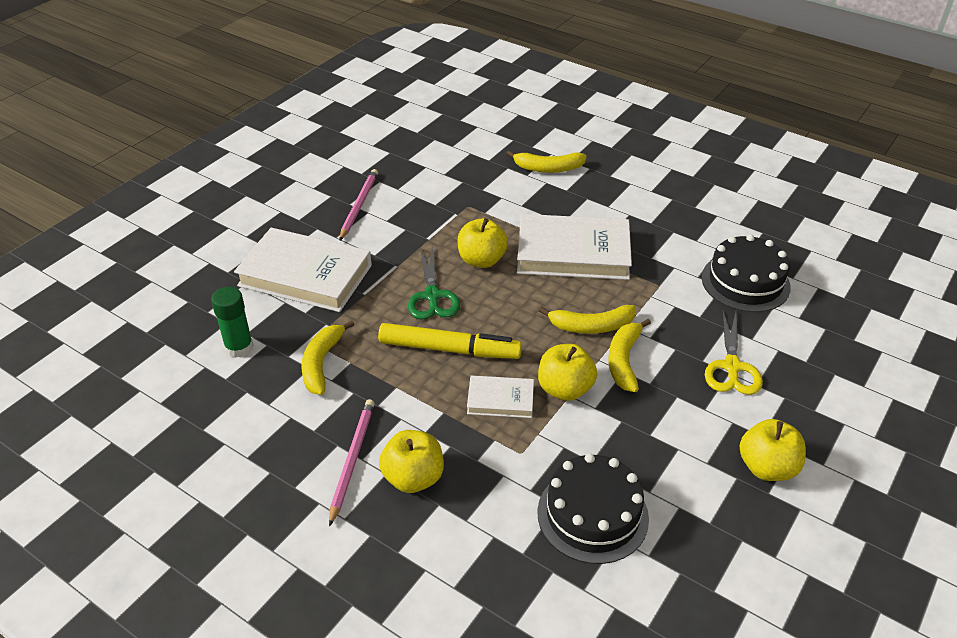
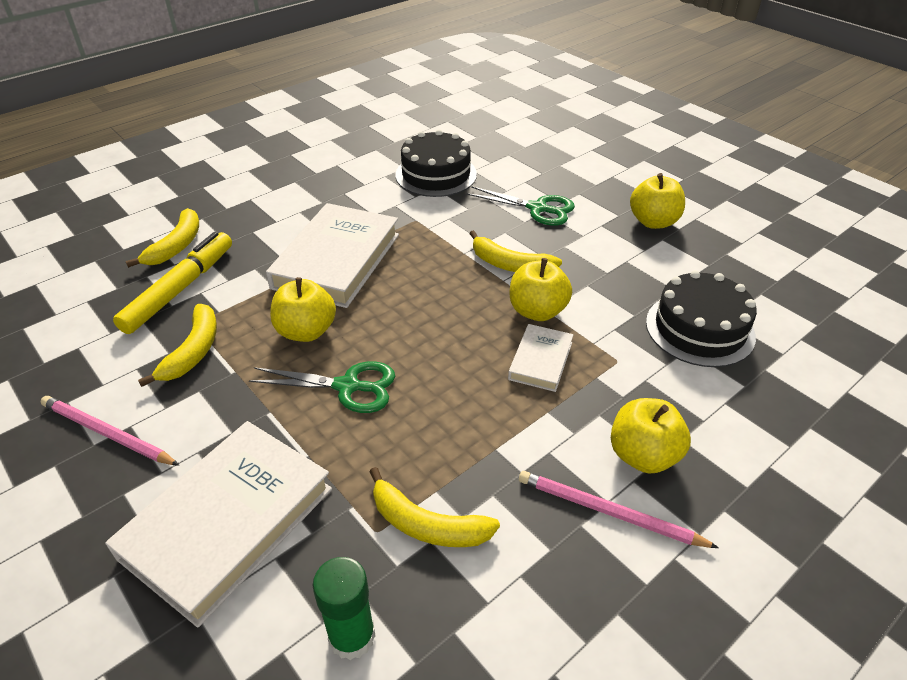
camera: 75 degrees left, 0 degrees up
yellow marker [378,323,522,359] -> yellow marker moved to [113,232,232,334]
yellow banana [539,305,636,334] -> yellow banana moved to [138,304,217,387]
yellow scissors [705,311,763,395] -> green scissors [466,186,575,226]

